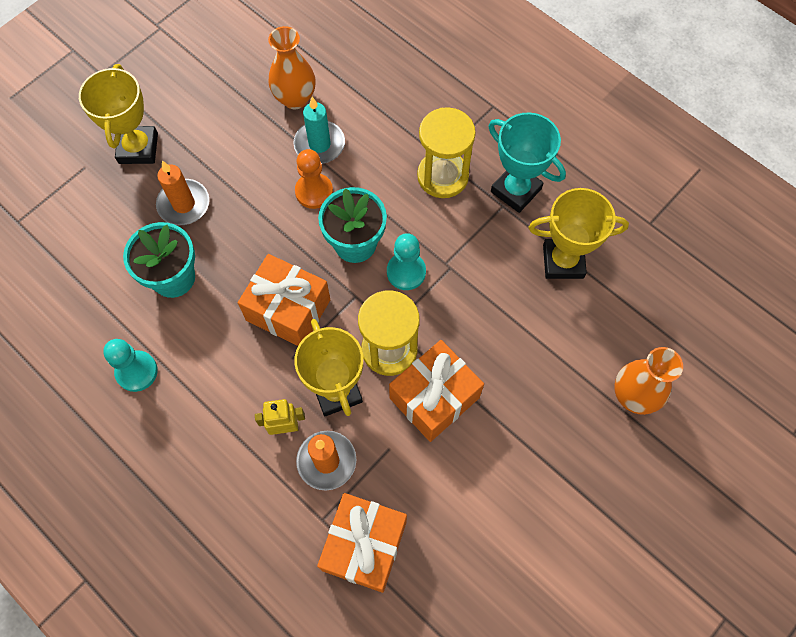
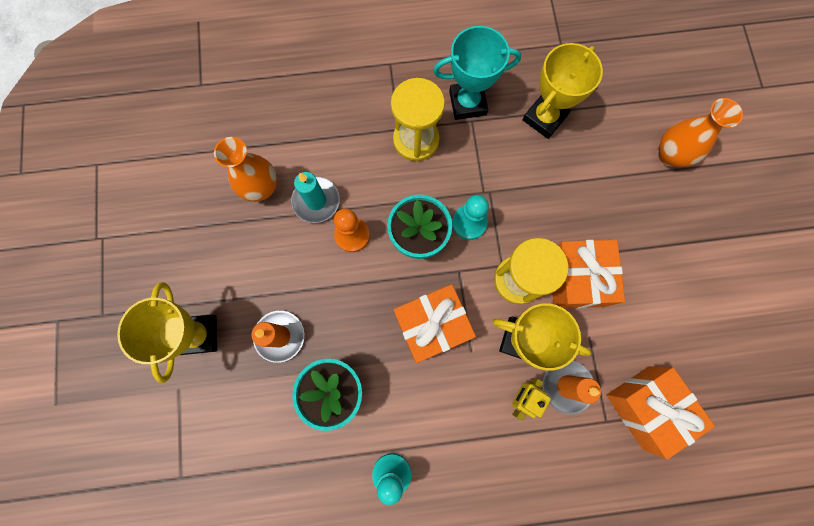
camera: 50 degrees left, 10 degrees up
yellow trophy [79,64,158,164] -> yellow trophy turned 45 degrees clockwise [117,282,217,383]

